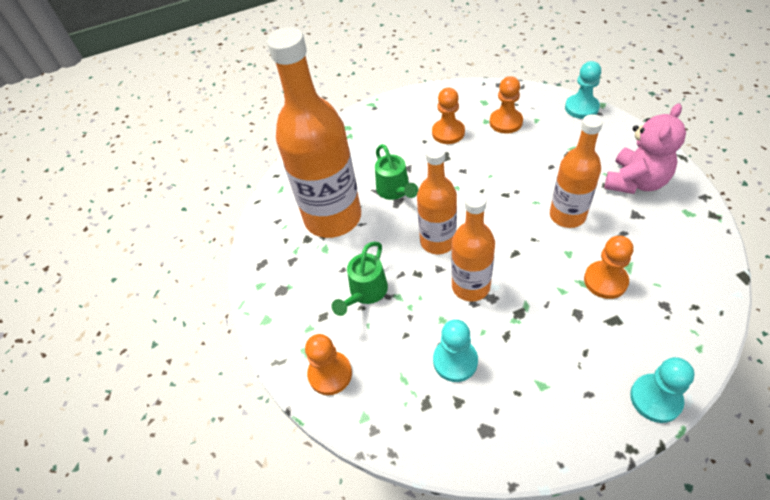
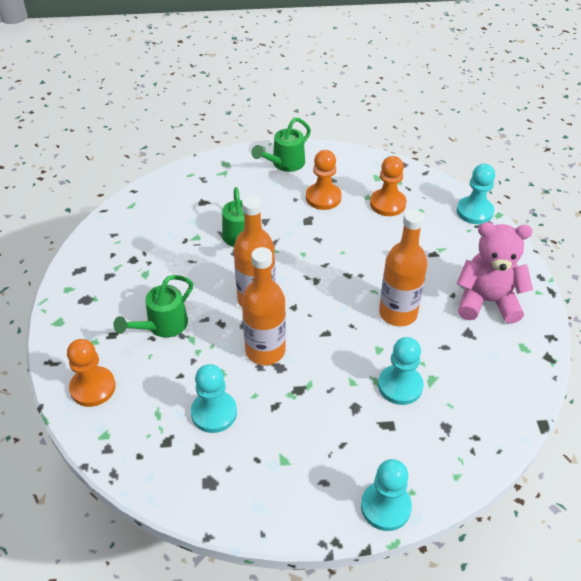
camera: 10 degrees right, 5 degrees down
orange bottle [267,27,361,238] -> none
orange pawn [584,236,633,299] -> turquoise pawn [378,337,423,405]
pink teddy bear [604,103,686,194] -> pink teddy bear turned 135 degrees counterclockwise [456,222,533,324]
none -> green watering can [251,117,311,172]

